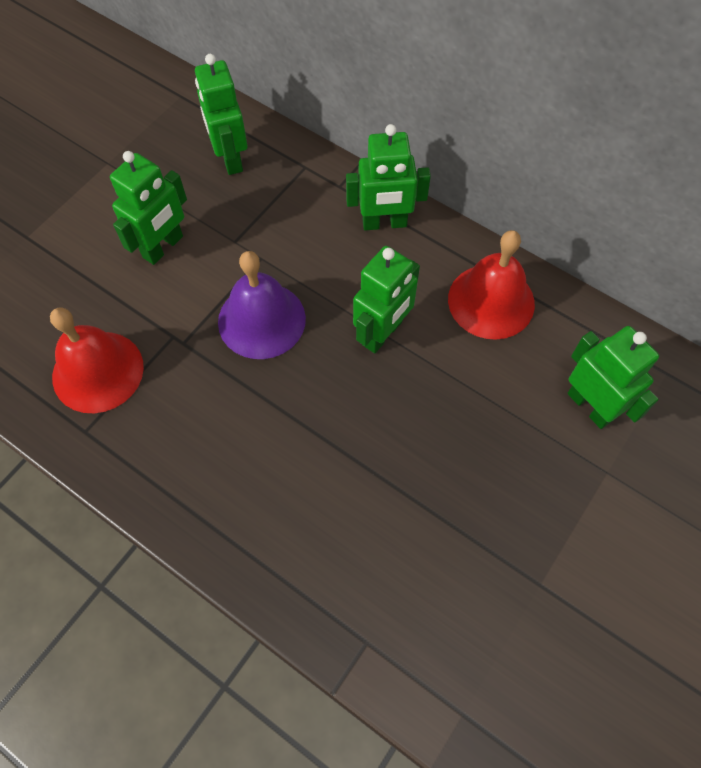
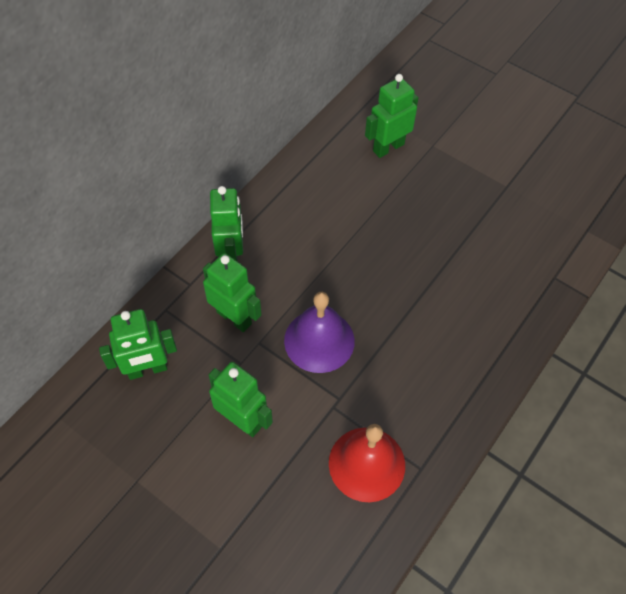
camera: 90 degrees left, 5 degrees down
green robot [353,246,420,353] -> green robot moved to [203,253,262,332]
red bell [448,230,535,340] -> none

